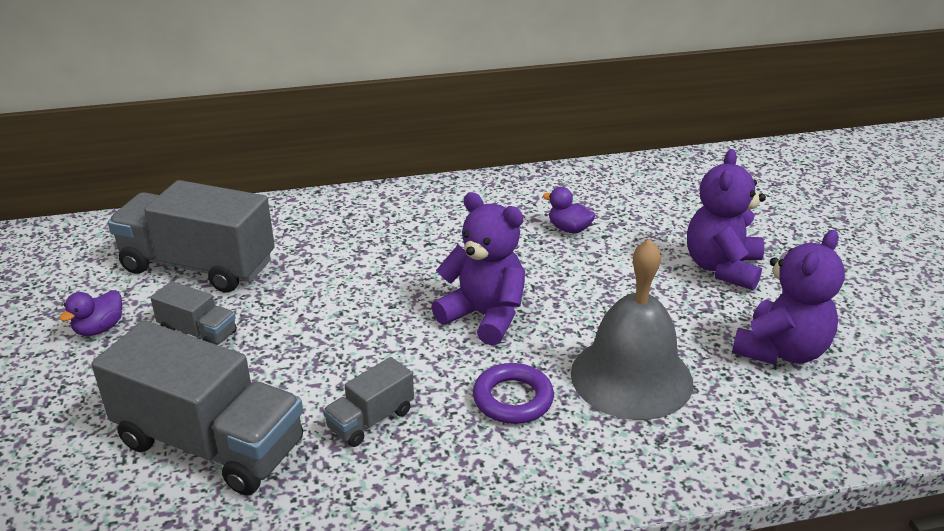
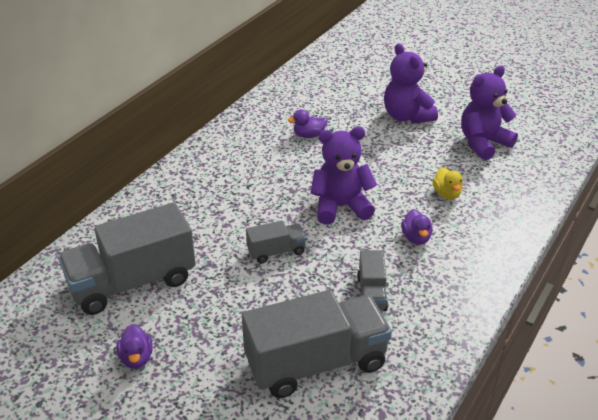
camera: 45 degrees left, 5 degrees up
grey truck [150,281,237,345] -> grey truck moved to [246,221,307,264]
purple ring [473,363,554,424] -> purple duck [401,209,432,245]
grey bell [571,238,693,420] -> yellow duck [432,167,463,199]
purple teddy bear [732,230,845,365] -> purple teddy bear turned 120 degrees counterclockwise [461,65,518,160]

